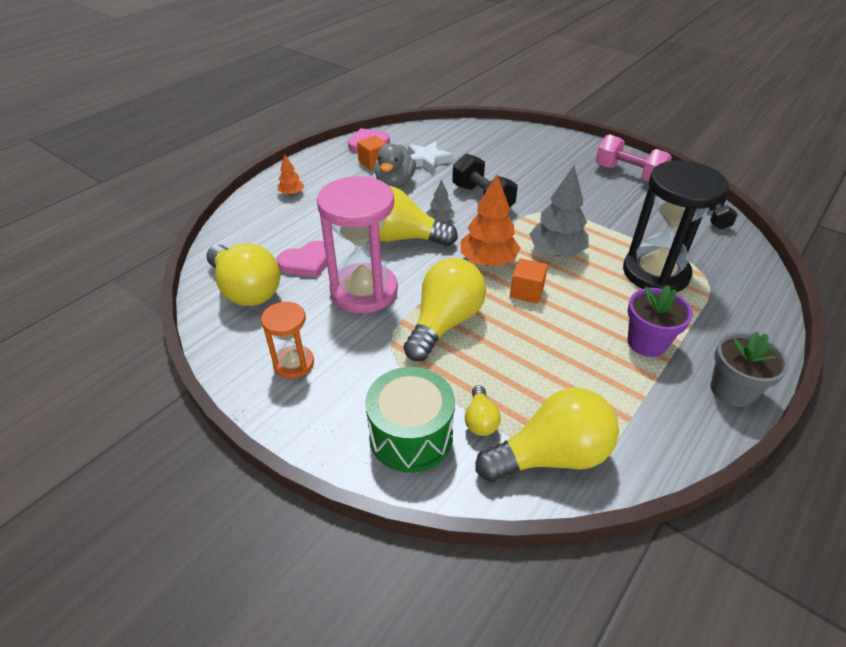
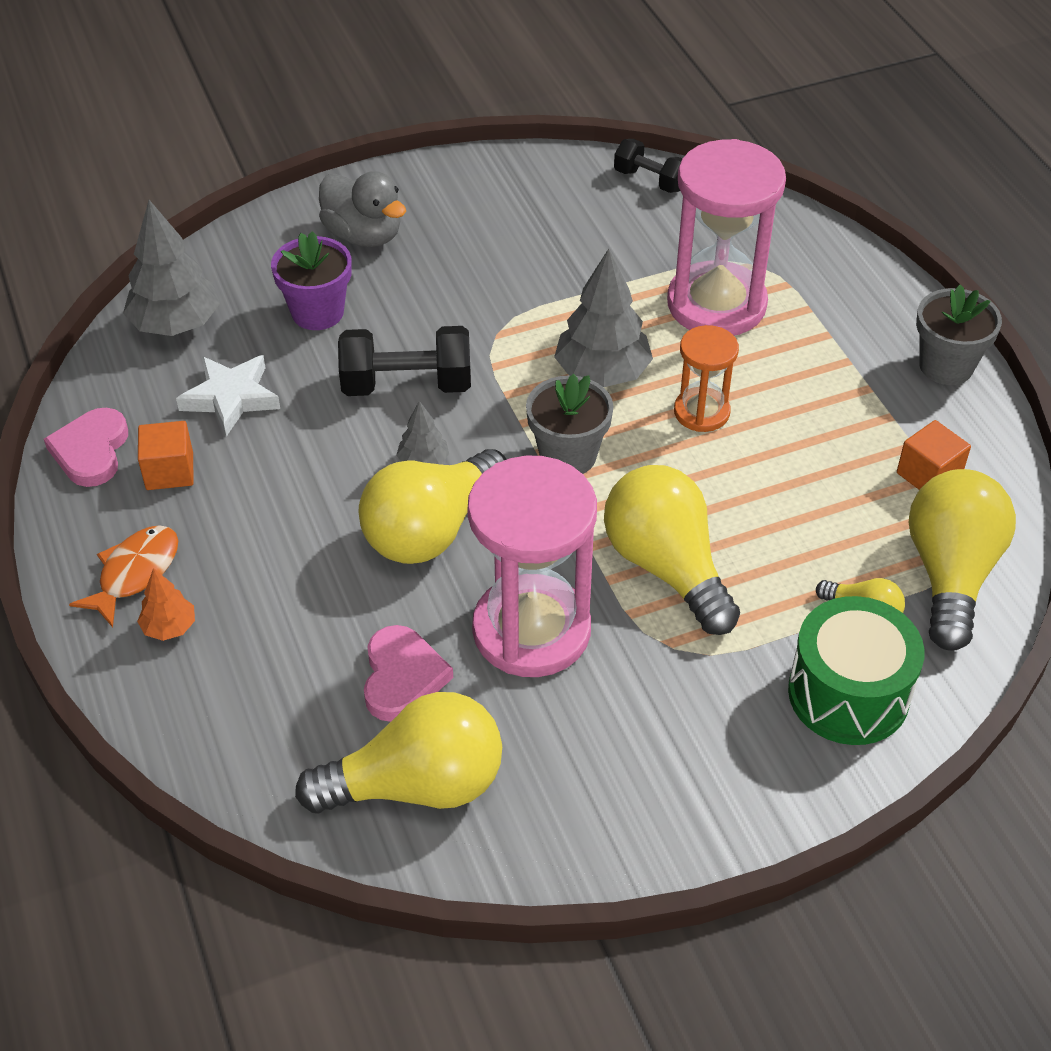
camera: 60 degrees left, 5 degrees up
orange hourglass [261,302,314,379] -> orange hourglass moved to [674,325,739,432]
grey duck [374,144,416,188] -> grey duck moved to [319,171,406,247]
orange tree [461,174,521,266] -> grey flower pot [526,374,613,474]
orange cube [510,258,548,304] -> orange cube moved to [897,420,971,490]
pink dumbbell [595,134,672,182] -> none
black hourglass [623,161,729,292] -> pink hourglass [667,139,786,336]
purple flower pot [627,285,692,357] -> purple flower pot moved to [271,231,352,330]
none -> orange fish [69,525,178,627]
none -> grey tree [123,200,220,336]

